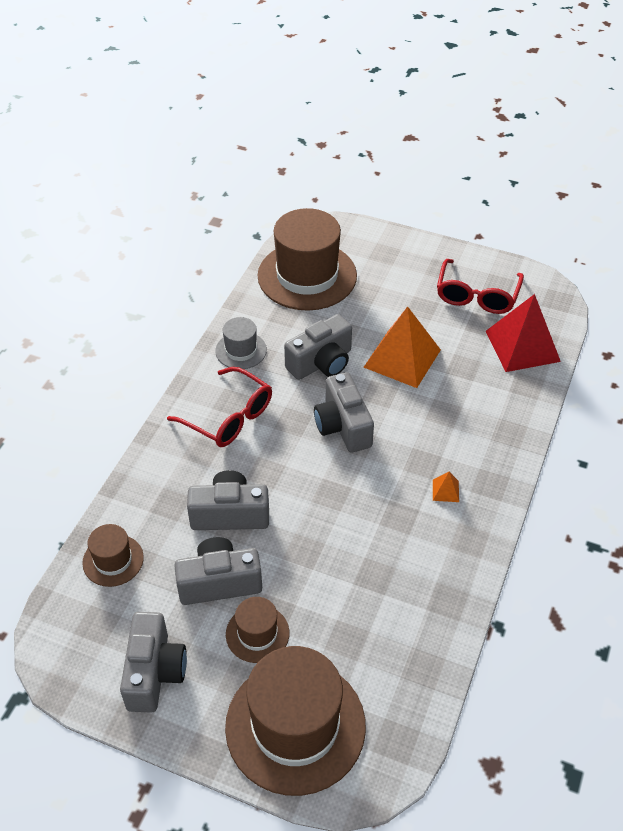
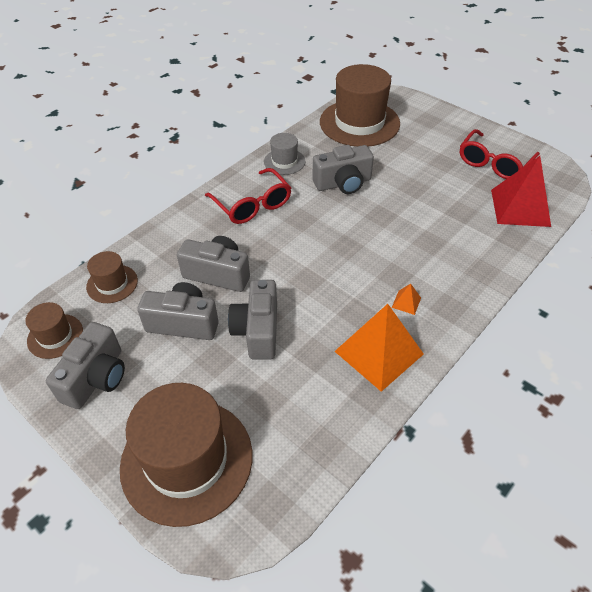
camera: 20 degrees right, 0 degrees up
brown hat [226,597,290,663] -> brown hat moved to [25,302,83,359]
grey camera [314,372,374,453] -> grey camera moved to [228,280,277,360]
orange pyramid [364,306,441,388] -> orange pyramid moved to [334,304,424,392]

